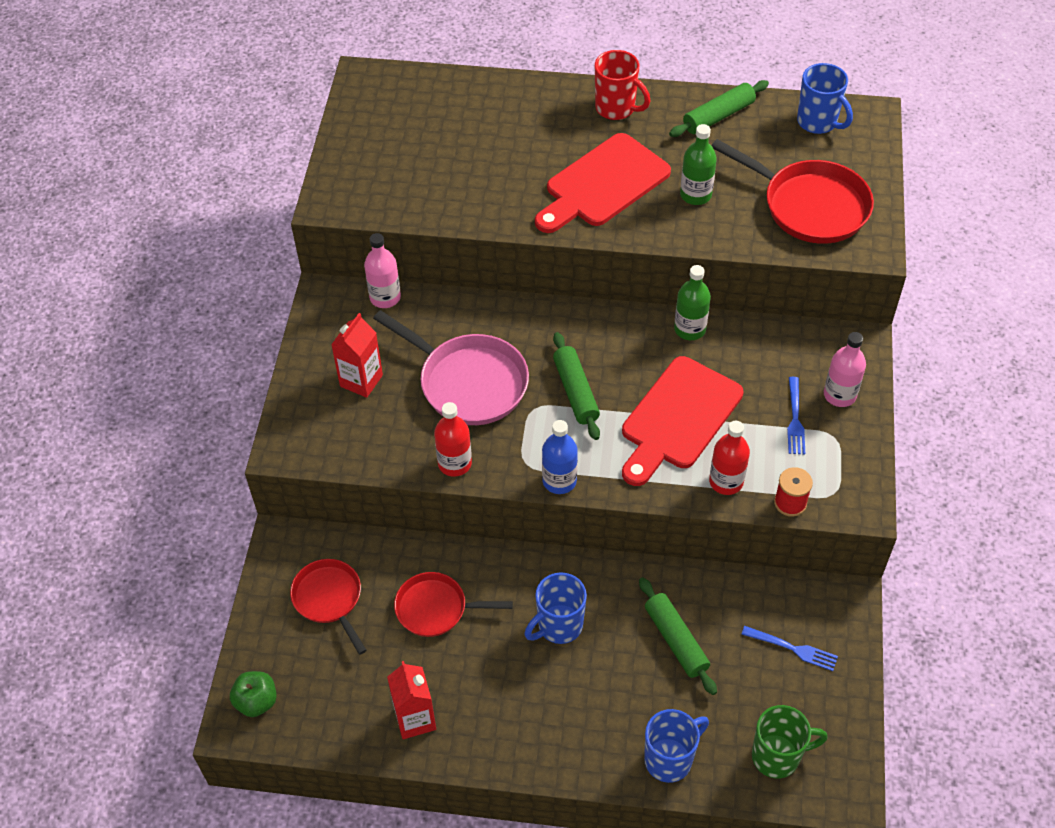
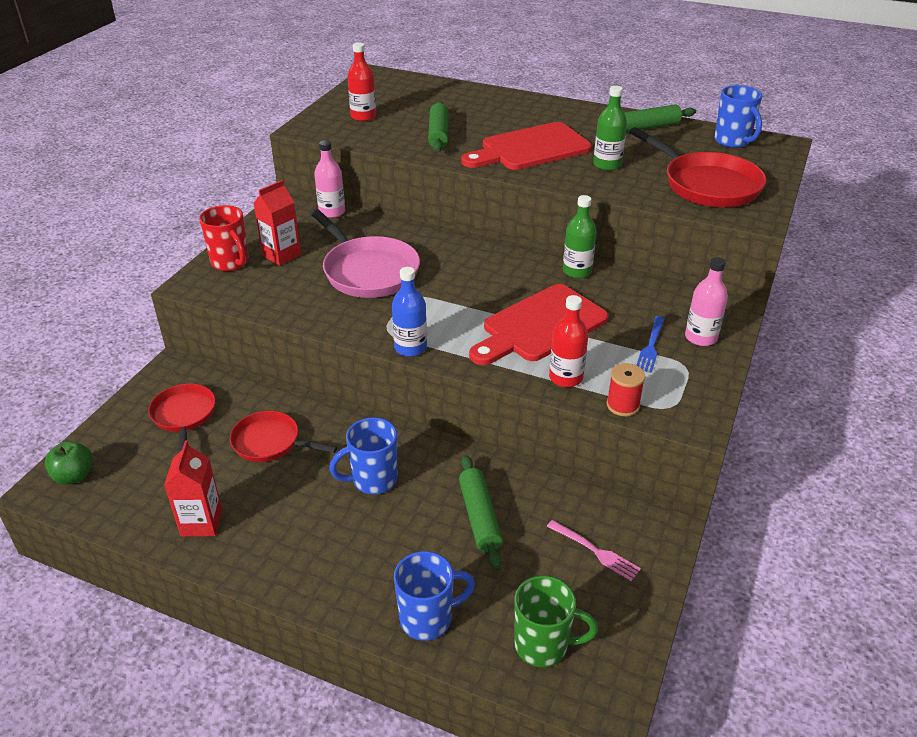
camera: 15 degrees right, 15 degrees down
red bottle [434,402,472,477] -> red bottle moved to [347,42,376,121]
green rolling pin [553,332,600,440] -> green rolling pin moved to [428,101,449,152]
red mug [595,50,650,120] -> red mug moved to [199,205,249,271]
blue fork [742,626,838,671] -> pink fork [547,520,641,581]

